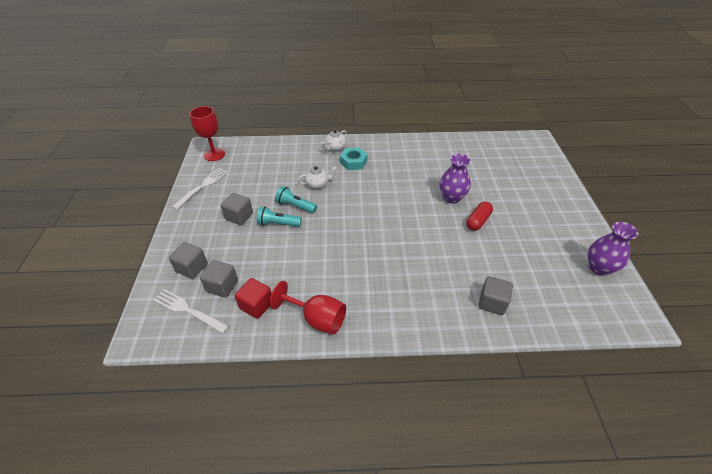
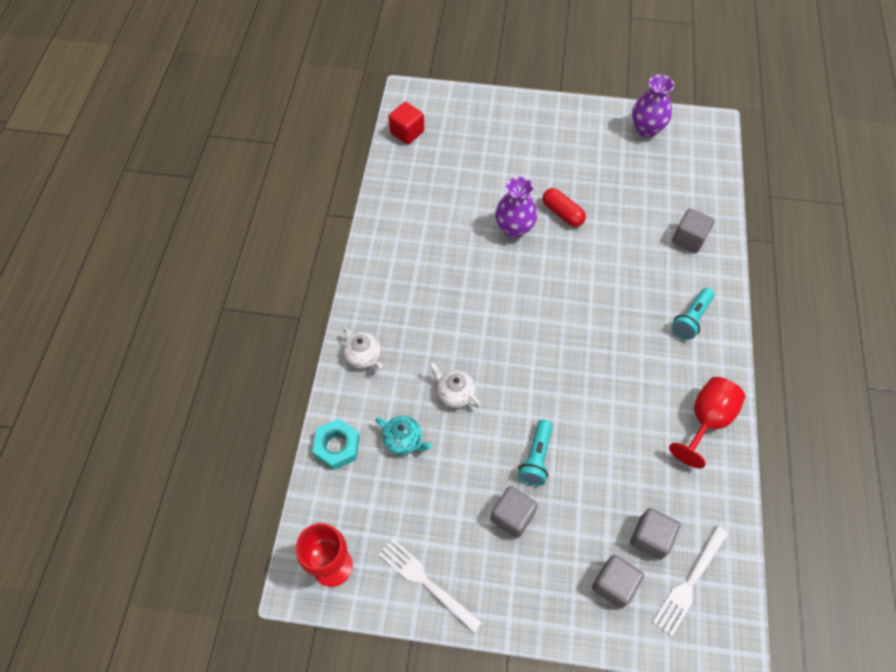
camera: 80 degrees left, 15 degrees up
red cube [235,278,272,319] -> red cube moved to [388,102,424,144]
turquoise flashlight [275,186,317,213] -> turquoise flashlight moved to [672,288,715,340]
white teapot [298,166,337,189] -> white teapot turned 45 degrees counterclockwise [429,362,481,408]
turquoise nut [340,148,368,170] -> turquoise nut moved to [312,419,360,470]
none -> turquoise teapot [375,416,432,455]

